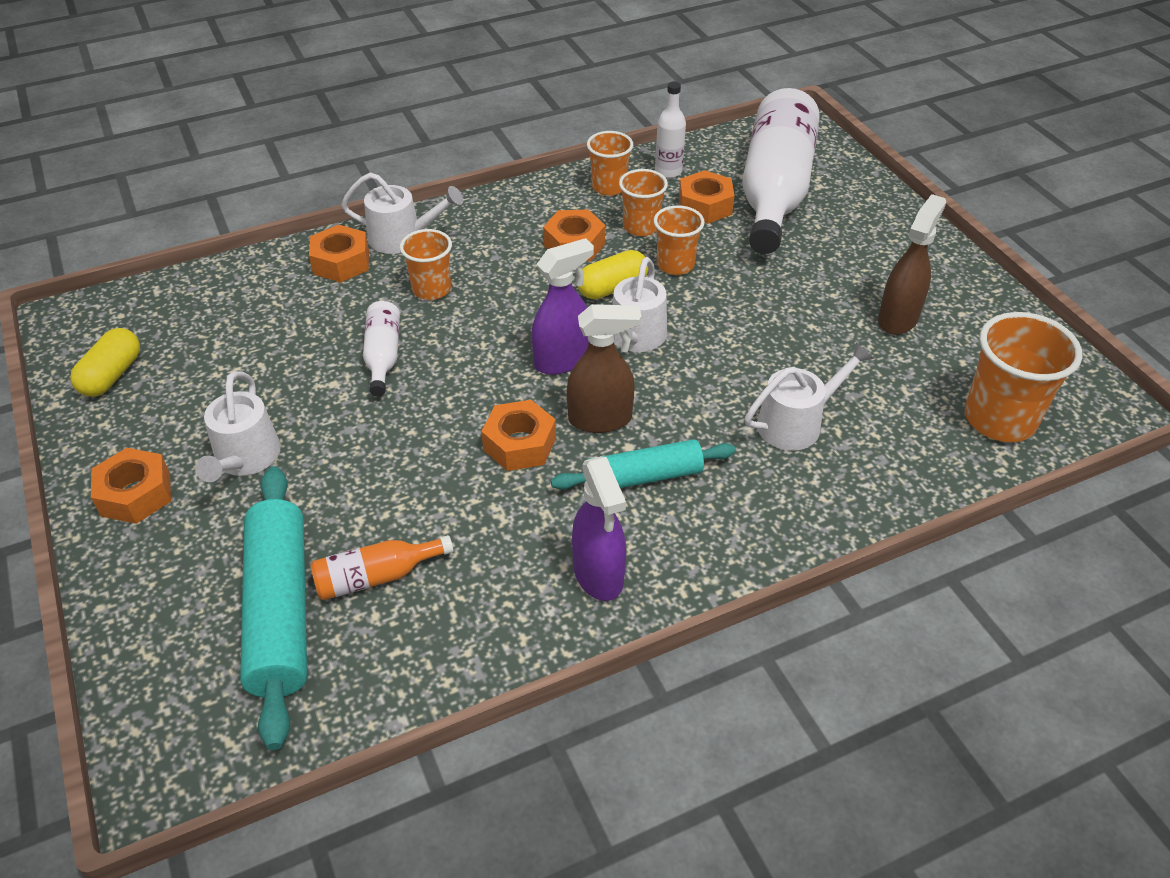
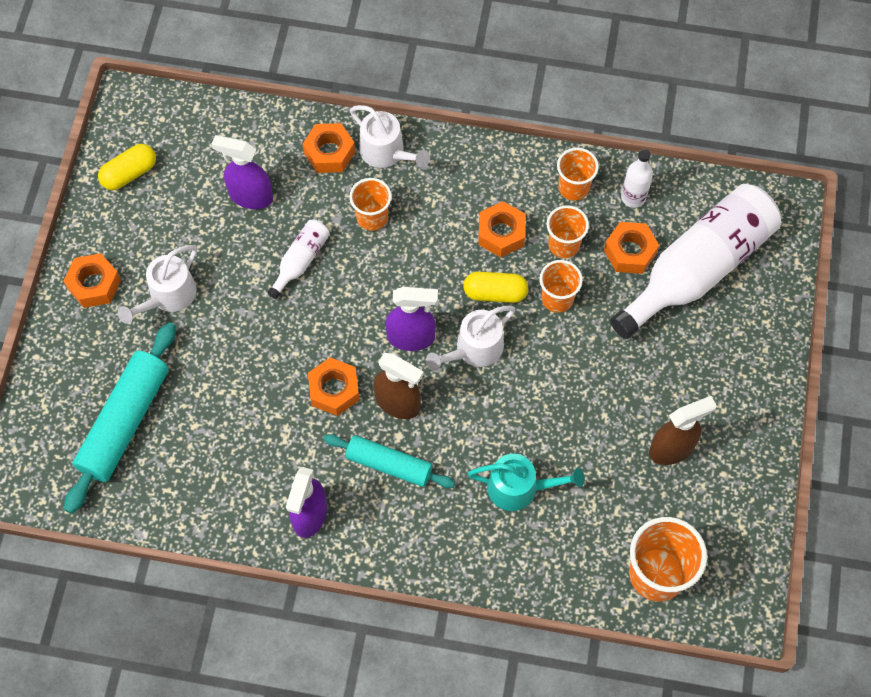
camera: 35 degrees right, 20 degrees up
orange bottle [310,535,453,600] -> none
white watering can [745,342,874,451] -> turquoise watering can [468,454,585,511]
none -> purple spray bottle [211,135,273,209]

